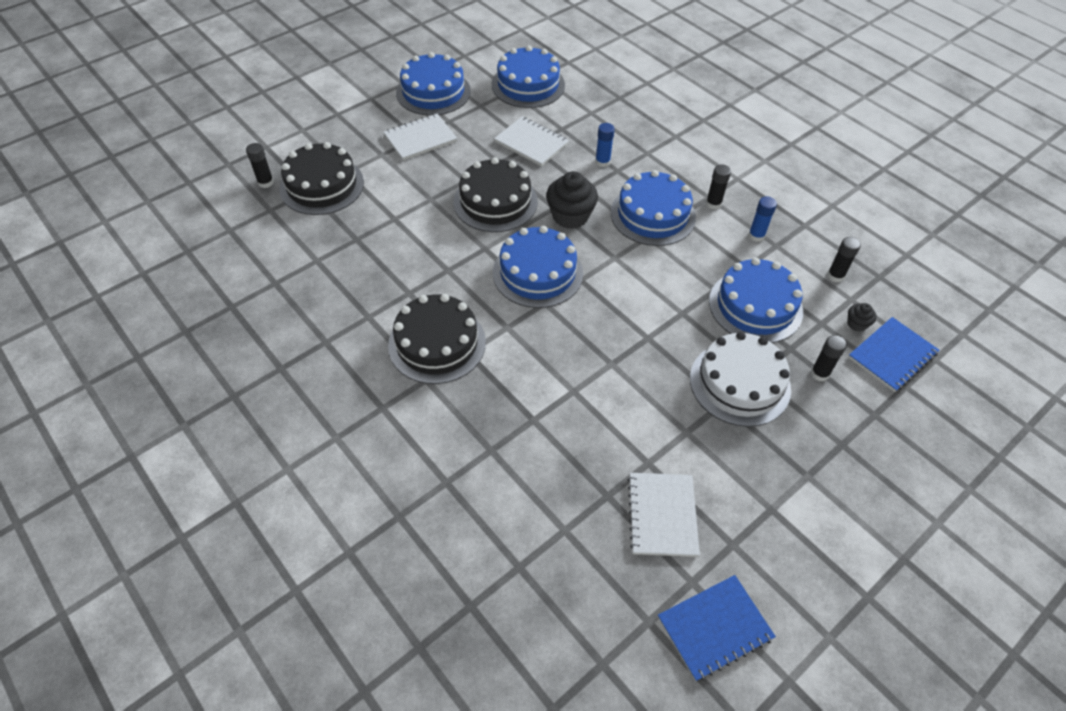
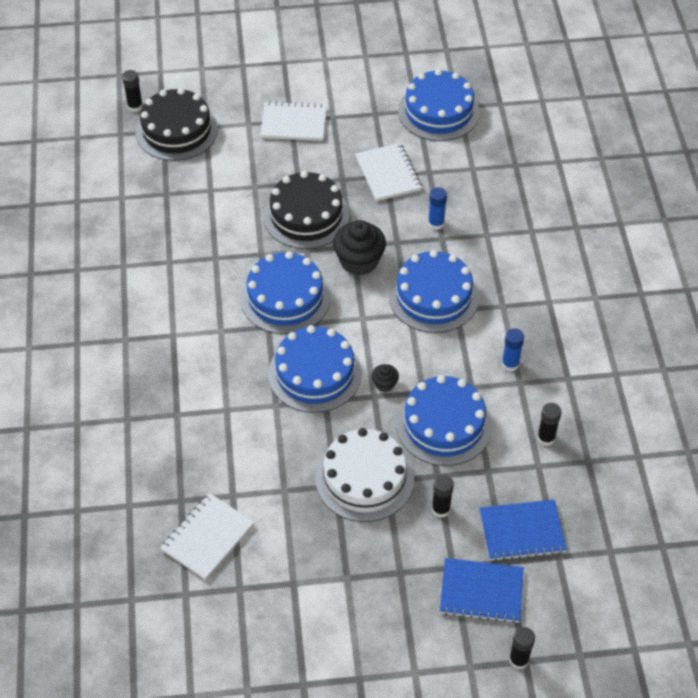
camera: 35 degrees right, 0 degrees up
black cake [388,294,486,384] -> none
blue cake [396,52,471,116] -> blue cake moved to [268,325,362,413]
blue notebook [658,575,776,681] -> blue notebook moved to [440,558,524,623]
black glue stick [706,164,731,210] -> black glue stick moved to [509,627,535,670]
black cupcake [847,303,877,332] -> black cupcake moved to [372,364,399,392]

